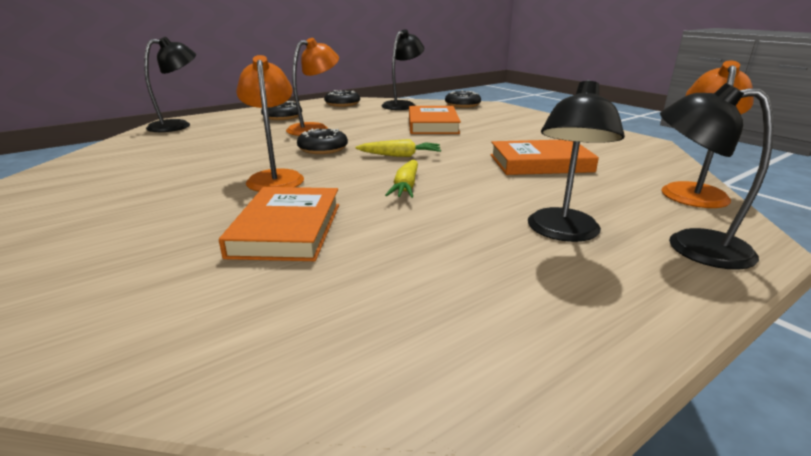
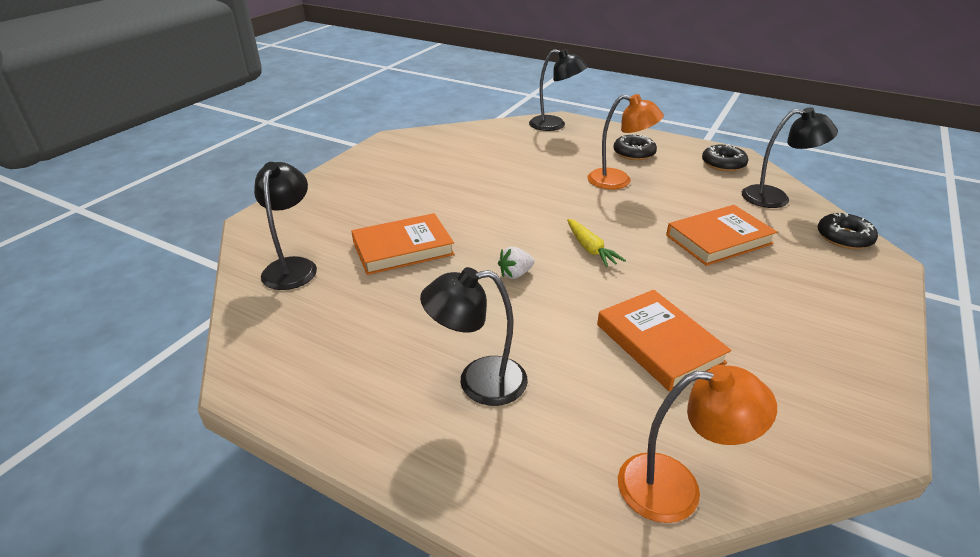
camera: 65 degrees right, 10 degrees up
orange lamp [236,55,304,192] -> none
black donut [297,129,348,154] -> none
yellow carrot [385,160,418,198] -> white strawberry [498,247,535,279]
black lamp [660,83,774,270] -> black lamp moved to [254,162,317,290]

